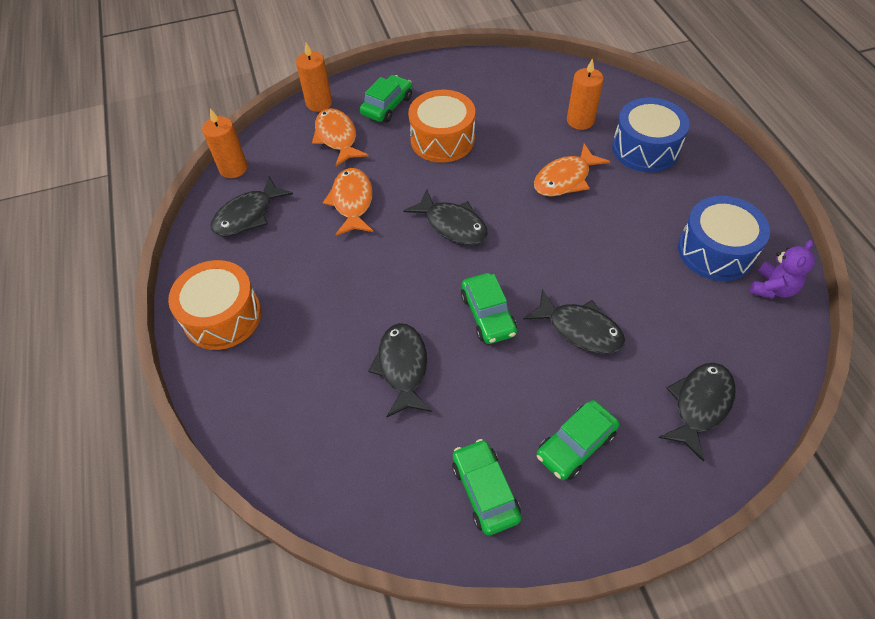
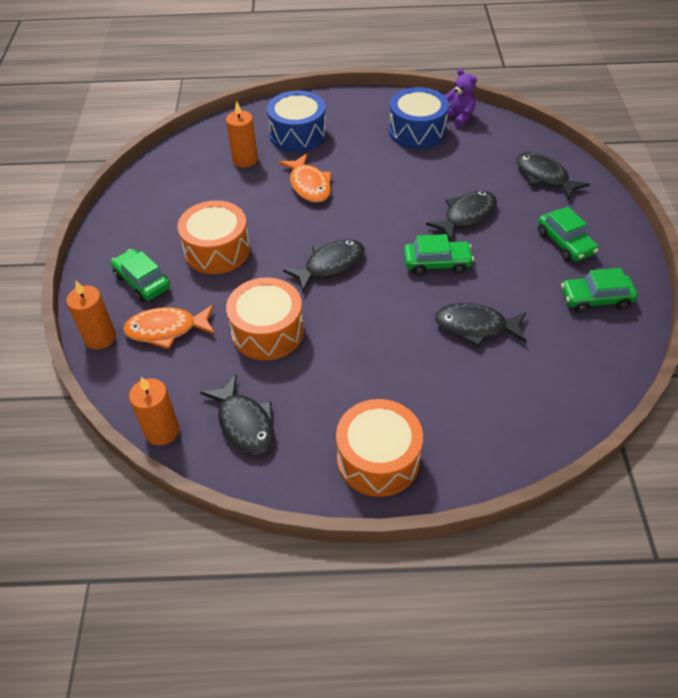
camera: 75 degrees left, 5 degrees down
orange fish [323,168,373,236] -> orange drum [226,278,304,360]

